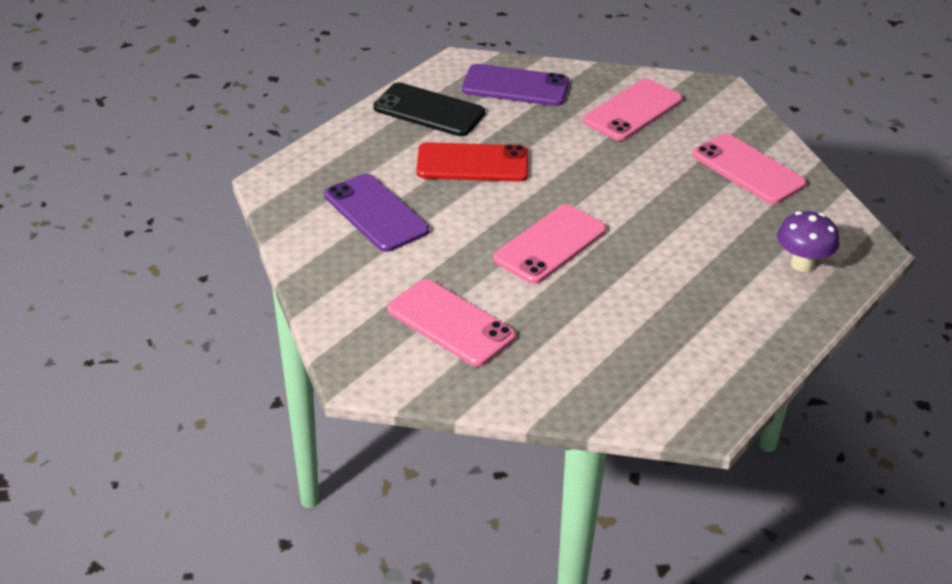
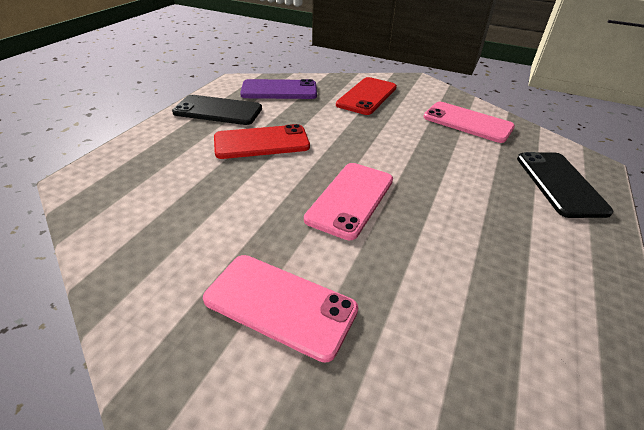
camera: 15 degrees left, 0 degrees up
purple phone [324,173,429,252] -> none
pink phone [583,79,682,141] -> red phone [336,77,397,115]
purple mushroom [777,211,839,272] -> black phone [517,152,613,218]

